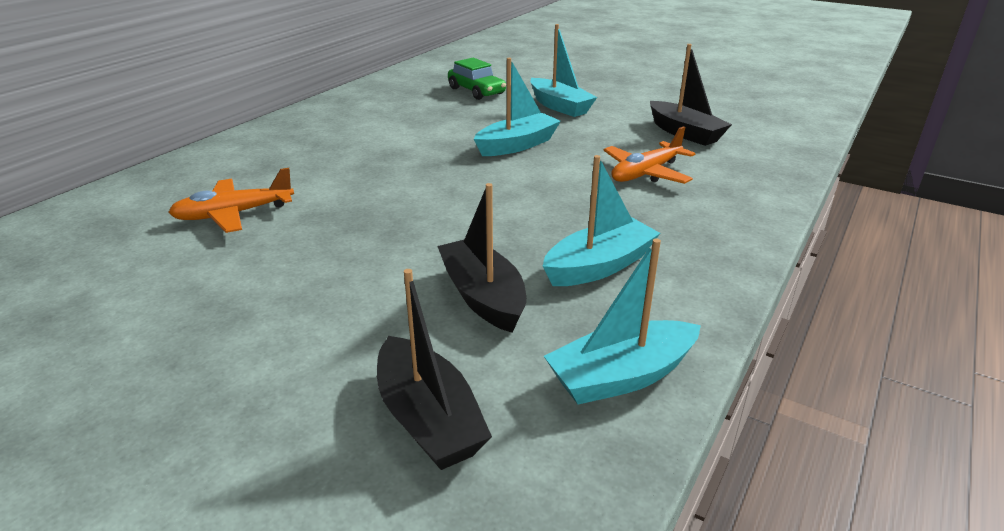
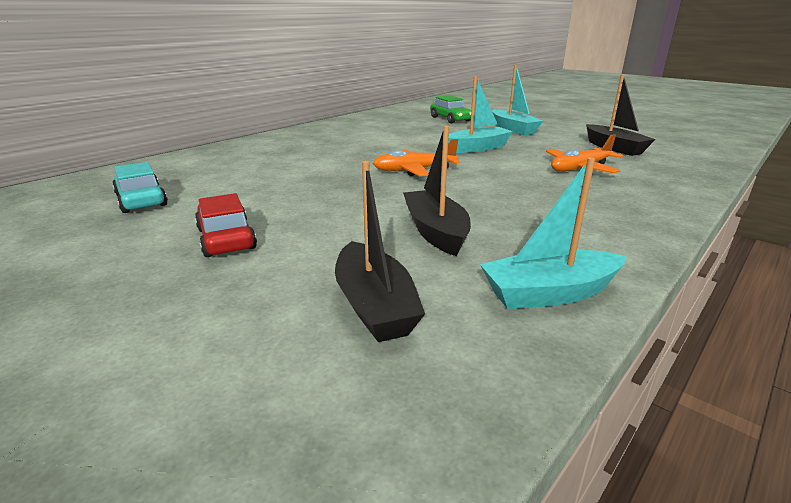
camera: 10 degrees right, 5 degrees down
orange plane [168,168,294,233] -> orange plane moved to [373,139,459,176]
turquoise boat [543,155,660,286] -> none
none -> turquoise car [113,162,168,213]
none -> red car [195,193,257,257]

